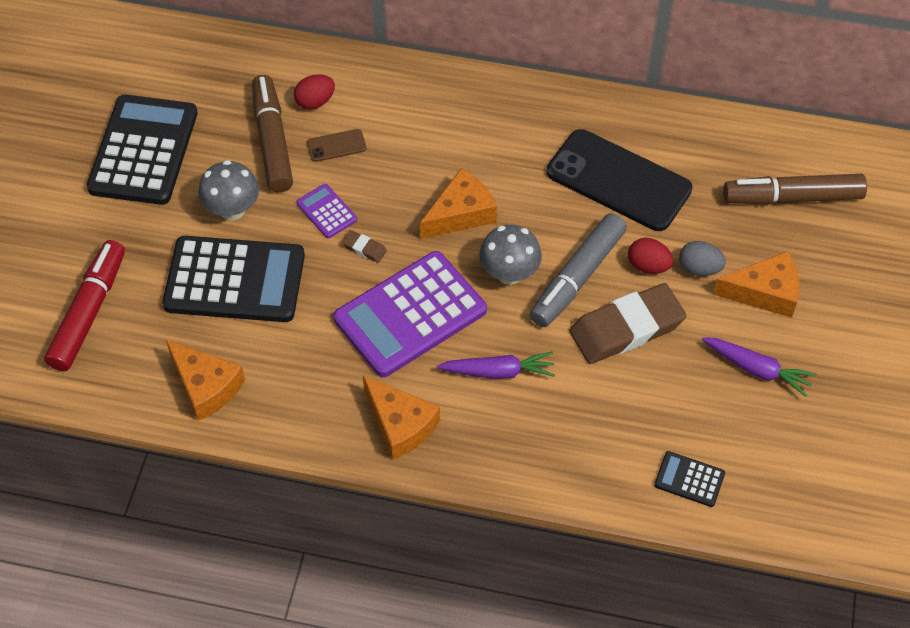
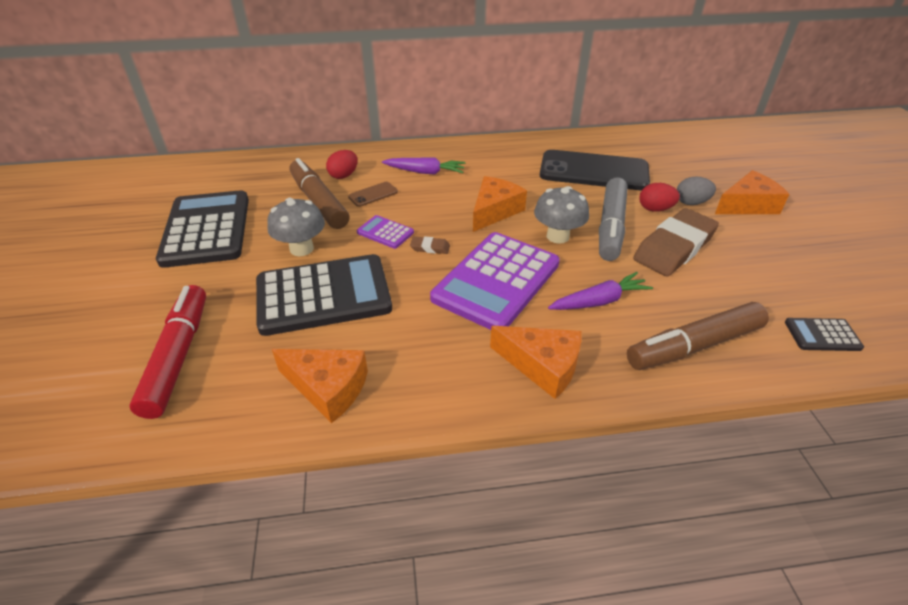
camera: 20 degrees left, 15 degrees down
purple carrot [702,337,816,397] -> purple carrot moved to [382,158,465,175]
brown marker [723,174,867,205] -> brown marker moved to [627,302,769,370]

